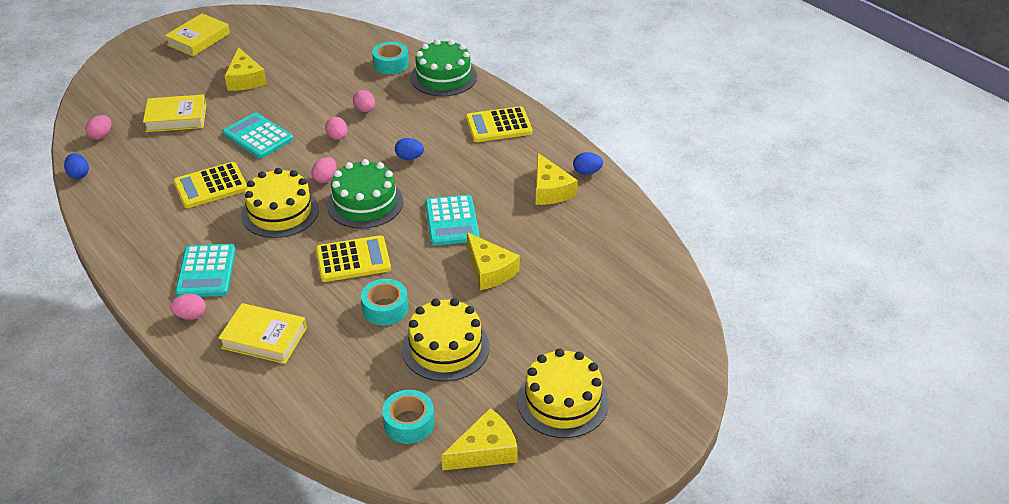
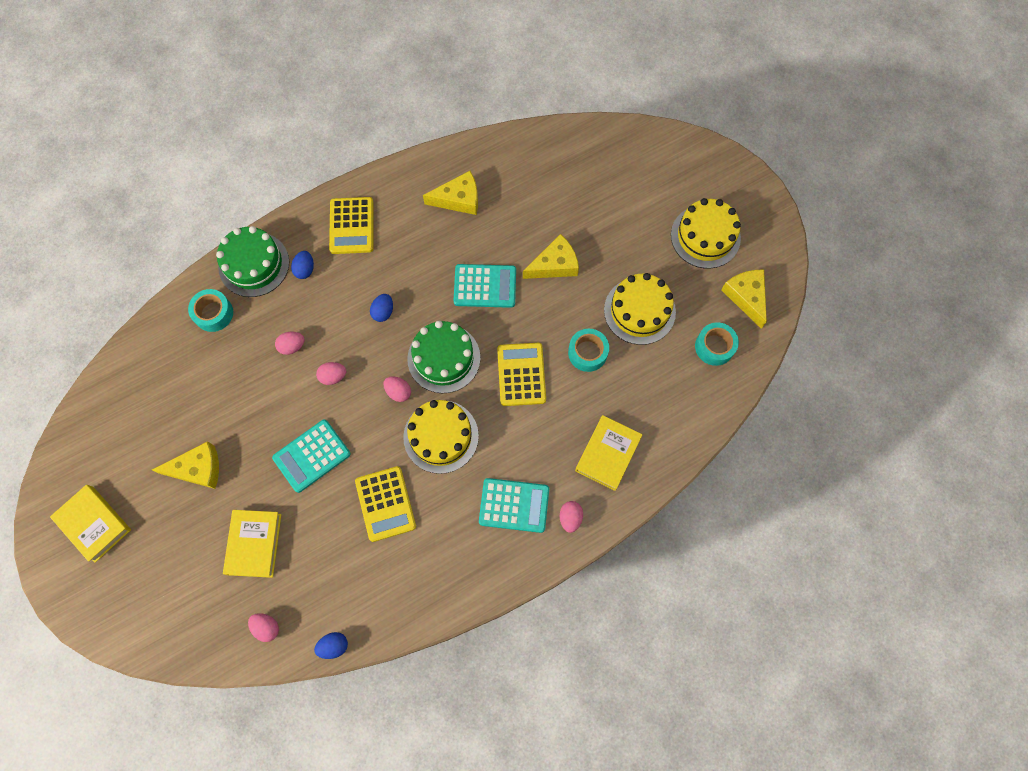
camera: 80 degrees left, 30 degrees up
blue egg [573,152,603,175] -> blue egg moved to [291,251,314,279]

